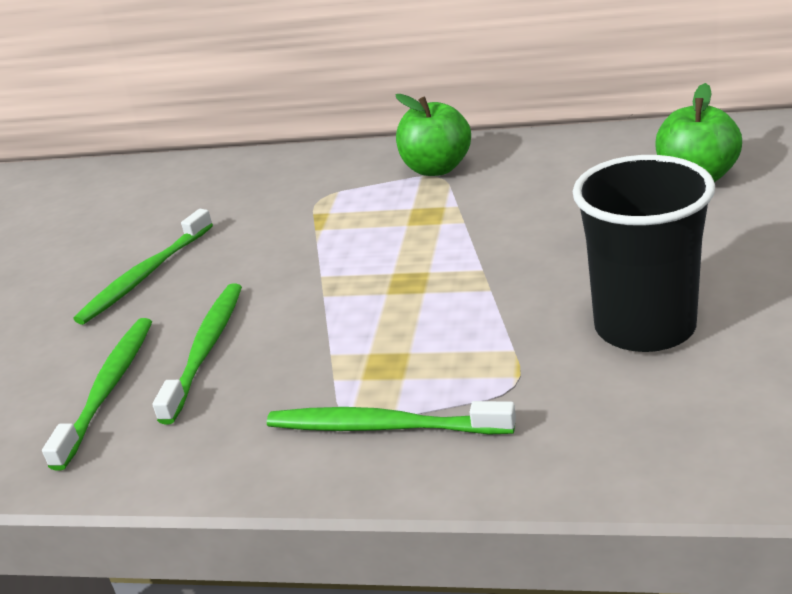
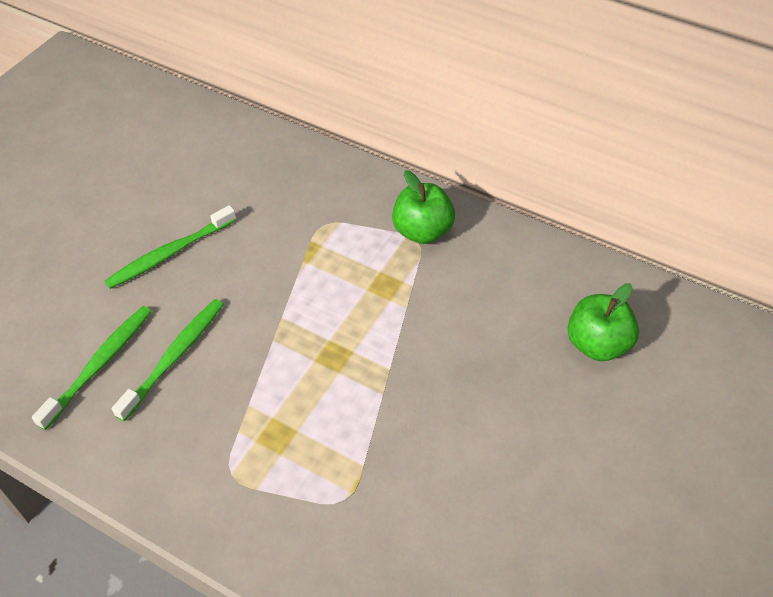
camera: 15 degrees right, 20 degrees up
green toothbrush [267,401,516,435] -> none
black cup [572,155,715,352] -> none

